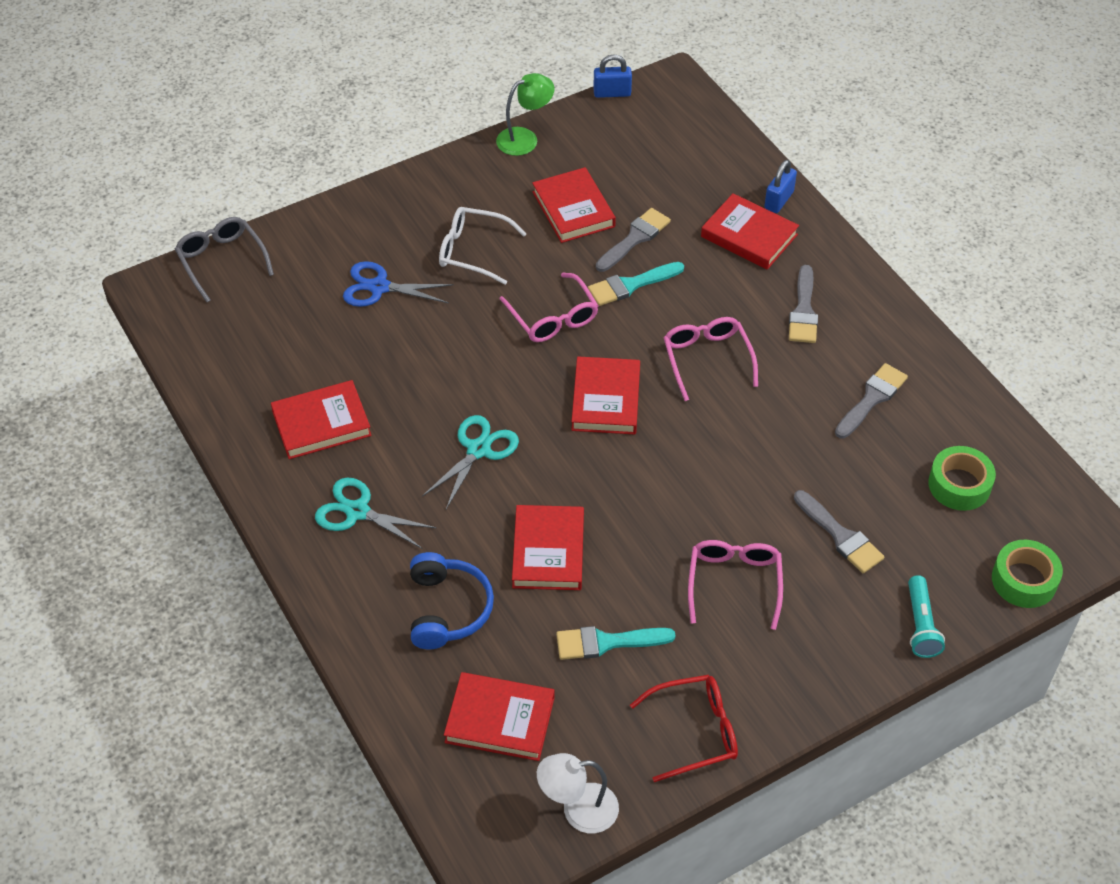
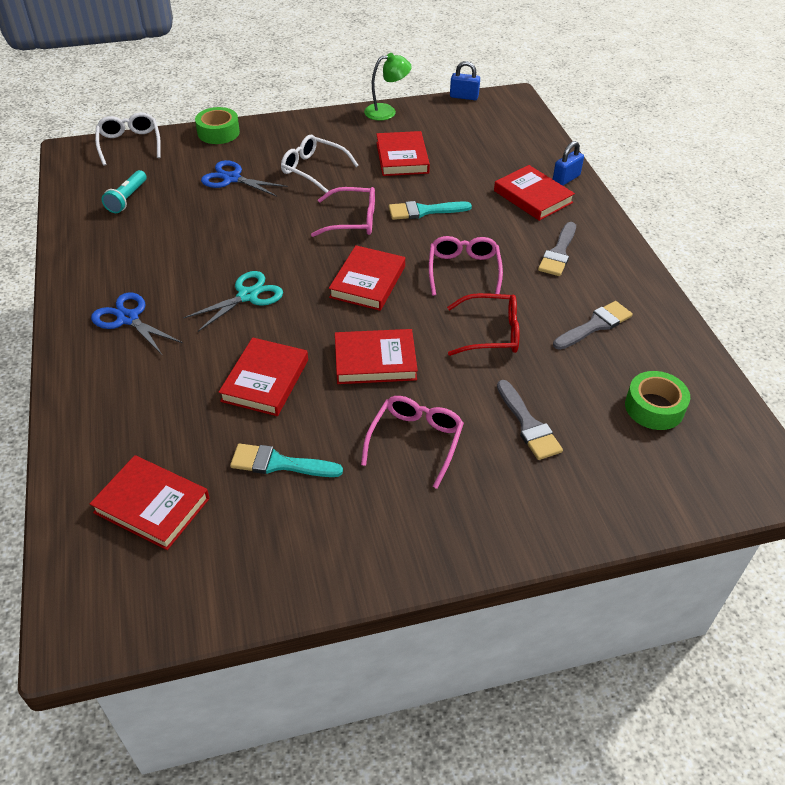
camera: 15 degrees right, 5 degrees down
grey glasses [175,217,274,302] -> white glasses [95,113,161,166]
red book [271,380,372,459] -> red book moved to [335,329,418,384]
turquoise scissors [315,477,436,549] -> blue scissors [91,292,183,356]
blue headphones [410,552,494,649] -> none
pink glasses [500,273,599,342] -> pink glasses turned 75 degrees counterclockwise [311,187,375,237]
white lamp [537,753,619,833] -> none
grey brush [596,208,671,272] -> none
red glasses [630,675,738,782] -> red glasses moved to [447,293,520,356]
turquoise flashlight [908,575,945,658] -> turquoise flashlight moved to [102,170,147,213]
green tape [992,540,1063,608] -> green tape moved to [195,107,240,144]

